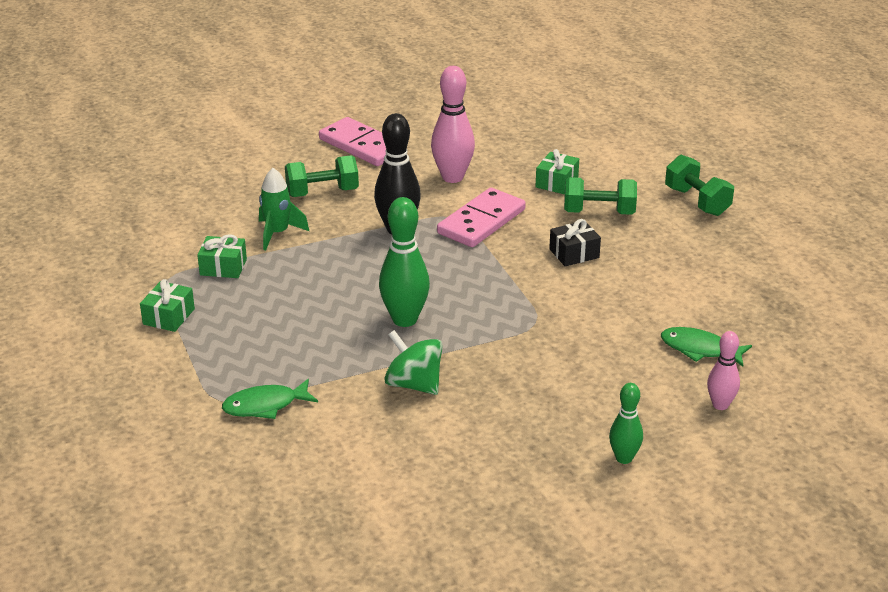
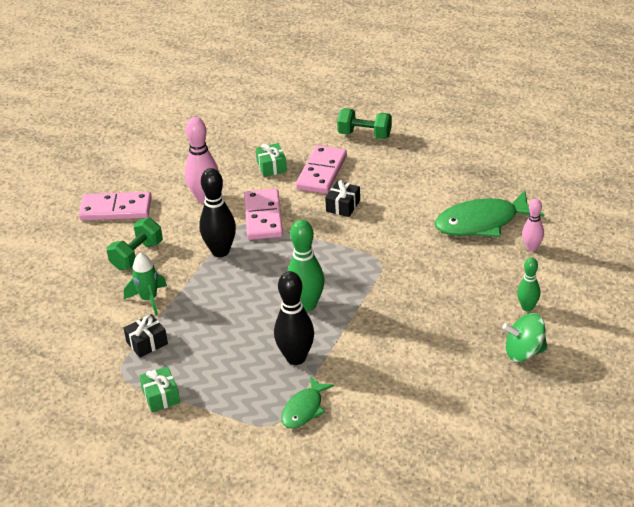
camera: 40 degrees left, 5 degrees up
green gift [197,234,247,278] -> black gift [124,314,168,358]
green spinning top [384,330,443,395] -> green spinning top moved to [502,313,548,362]
green dumbbell [564,177,637,215] -> pink domino [296,145,347,194]
green fish [661,327,752,367] -> green fish [434,190,544,237], size x1.76
none -> black bowling pin [274,271,314,365]

